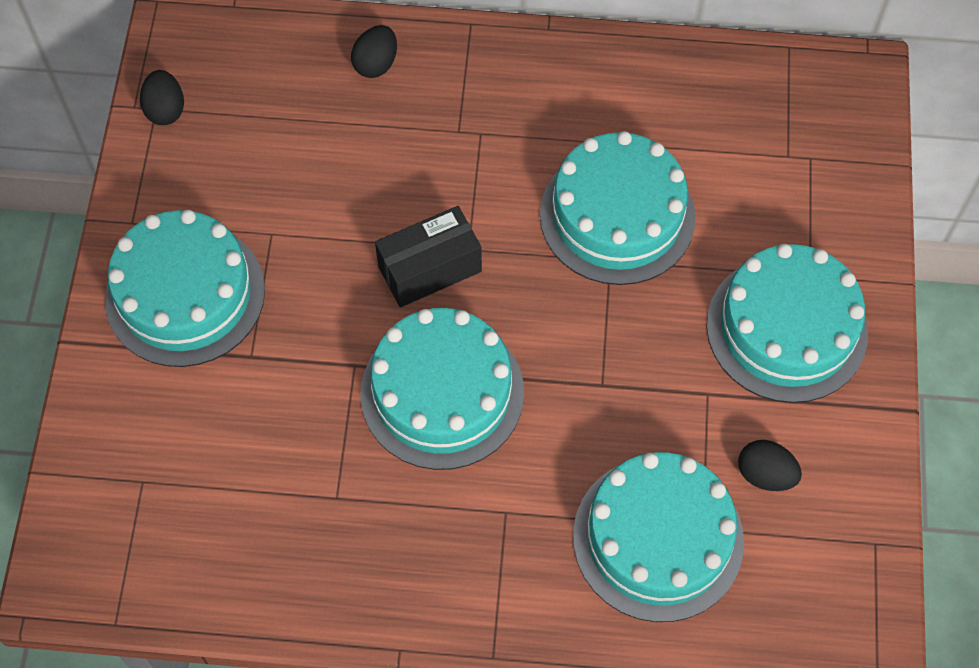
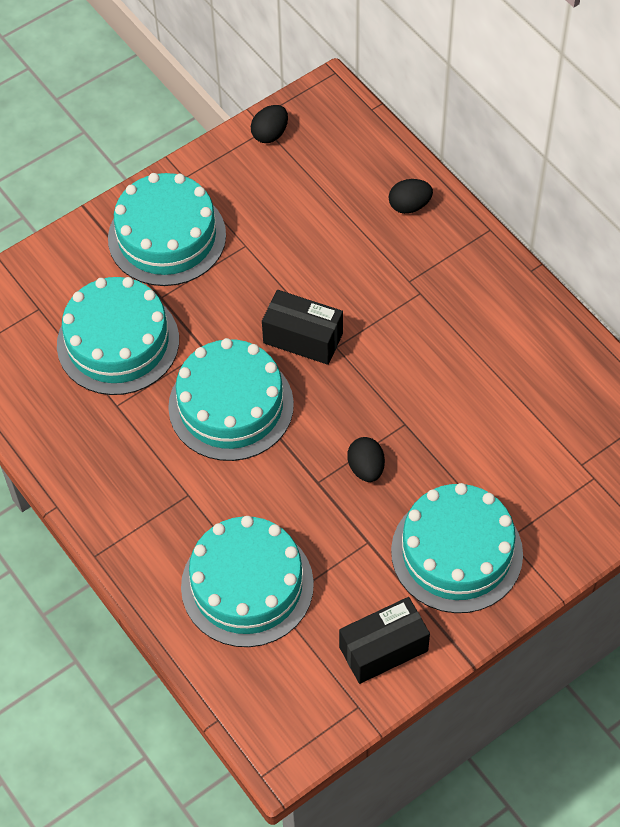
camera: 50 degrees right, 5 degrees down
turquoise cake [540,131,695,285] -> turquoise cake moved to [57,277,179,395]
black egg [738,440,802,491] -> black egg moved to [347,437,385,482]
none -> black box [339,597,430,684]

